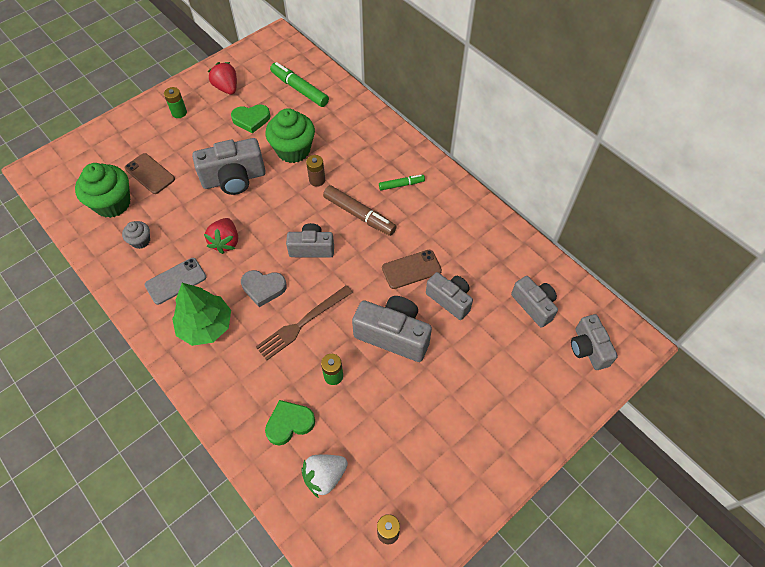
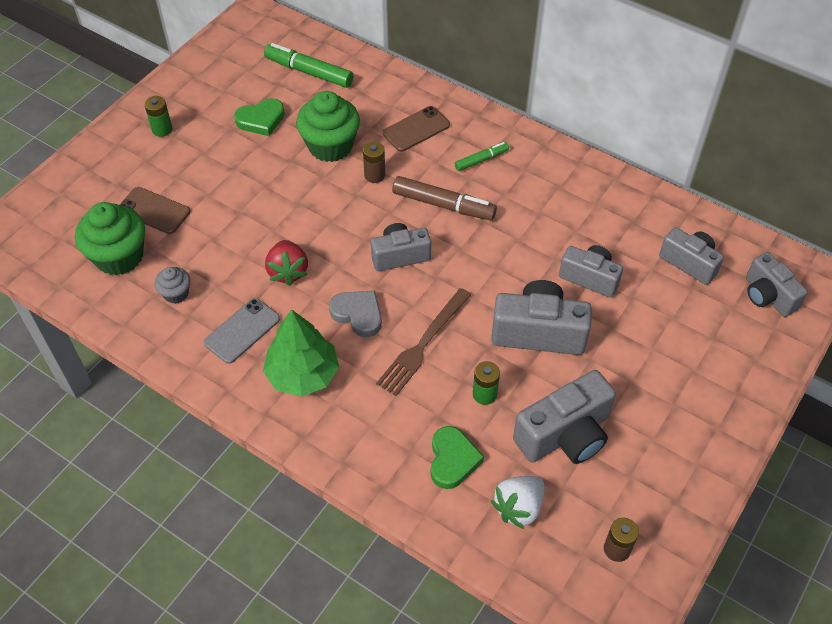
camera: 15 degrees left, 5 degrees down
grey camera [192,138,266,195] -> grey camera moved to [513,370,616,464]
red strawberry [207,62,237,95] -> none
grey heart [241,270,287,307] -> grey heart turned 135 degrees counterclockwise [329,291,382,337]
green heart [265,400,315,446] -> green heart turned 135 degrees clockwise [430,426,484,489]
brown phone [382,250,442,289] -> brown phone moved to [382,106,450,152]

